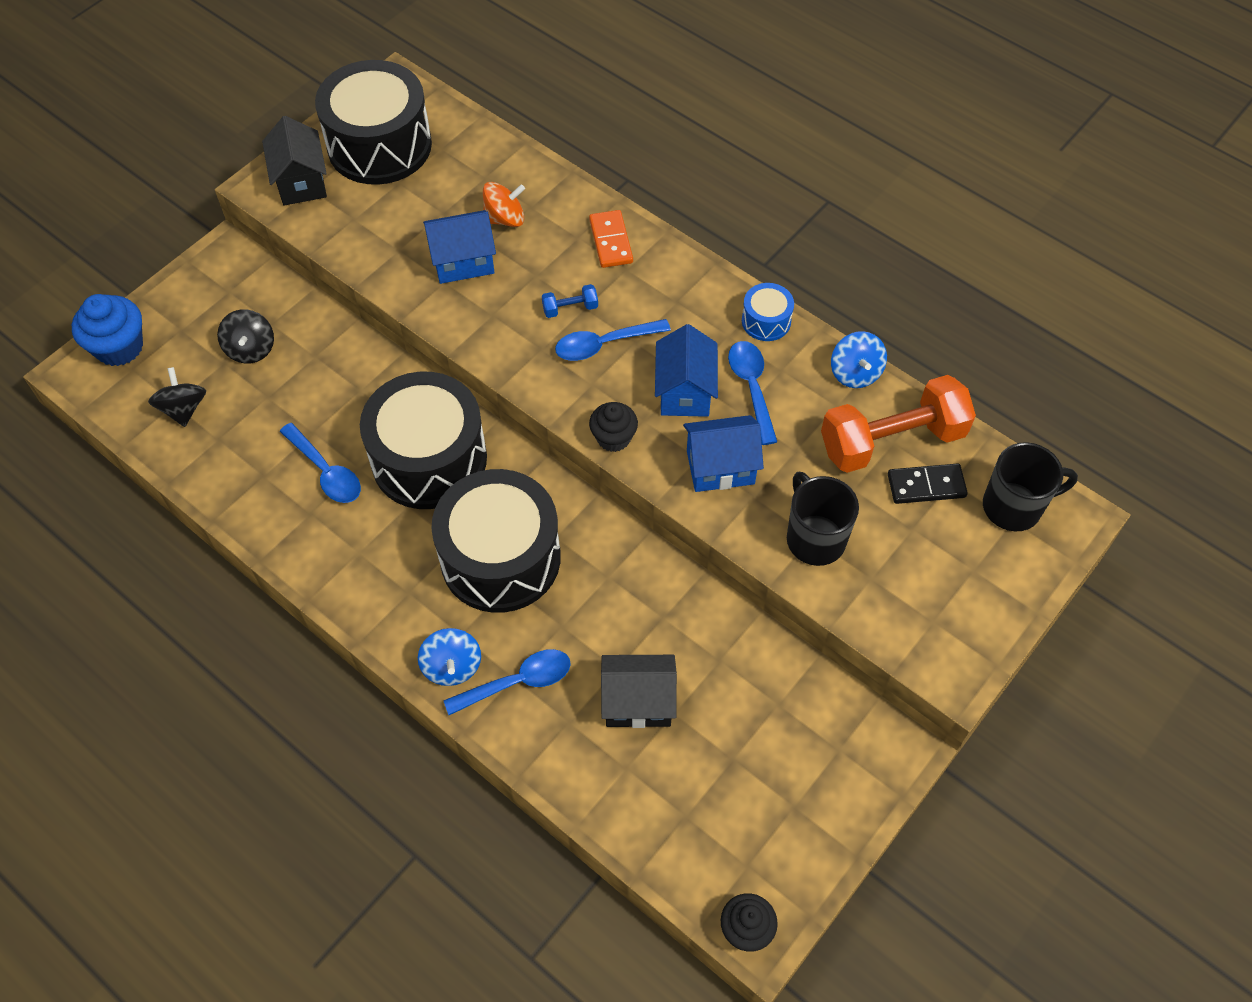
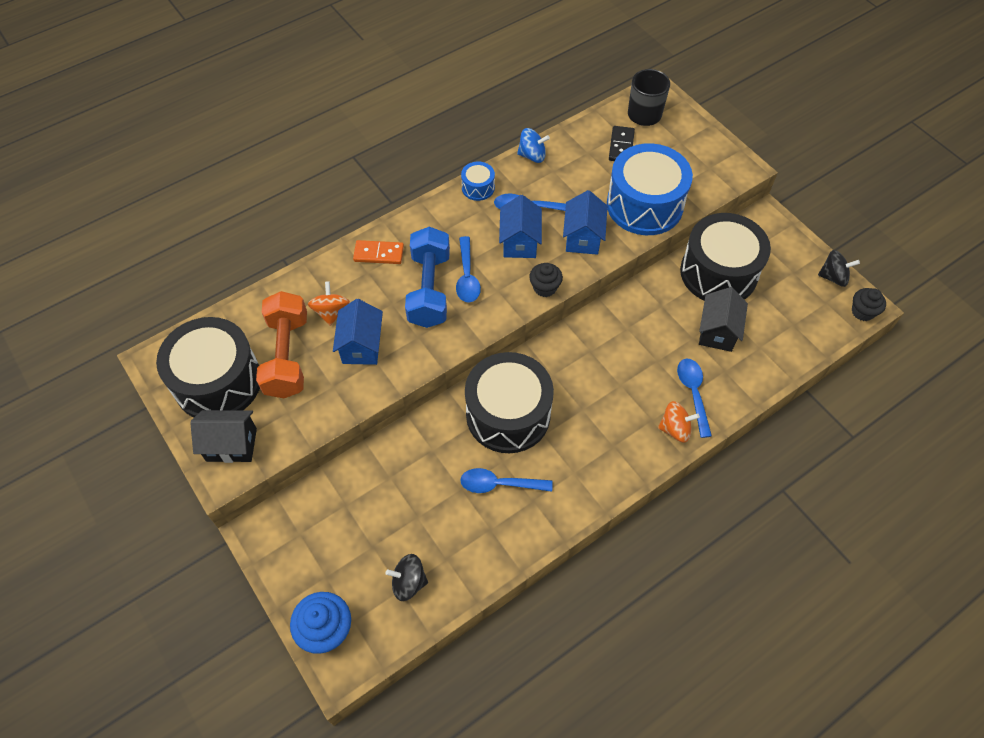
camera: 75 degrees left, 0 degrees up
black spinning top [217,309,274,364] -> black spinning top moved to [818,250,860,287]
blue spoon [279,423,361,503] -> blue spoon turned 150 degrees counterclockwise [460,468,553,493]
blue spinning top [418,628,481,686] -> orange spinning top [658,401,700,442]
black drum [431,469,561,613] -> black drum moved to [680,213,771,301]
blue dumbbell [542,284,598,318] -> blue dumbbell [405,227,450,328], size x2.46
blue house [655,324,718,417] -> blue house turned 75 degrees clockwise [499,195,542,258]
black mug [787,472,859,566] -> blue drum [607,143,693,235]
orange dumbbell [821,375,976,473] -> orange dumbbell moved to [256,291,307,398]

